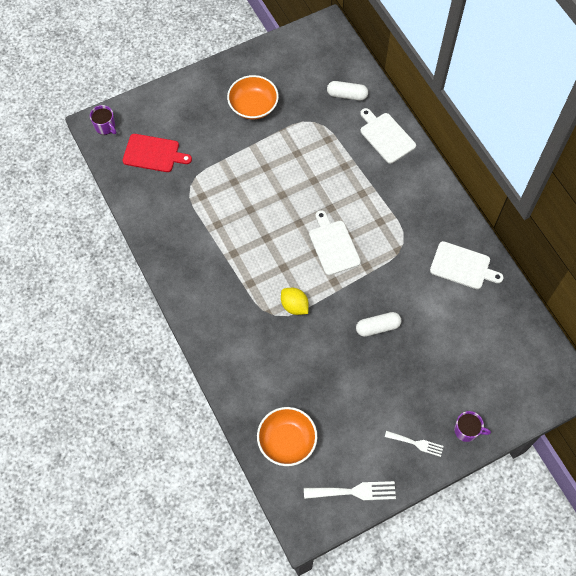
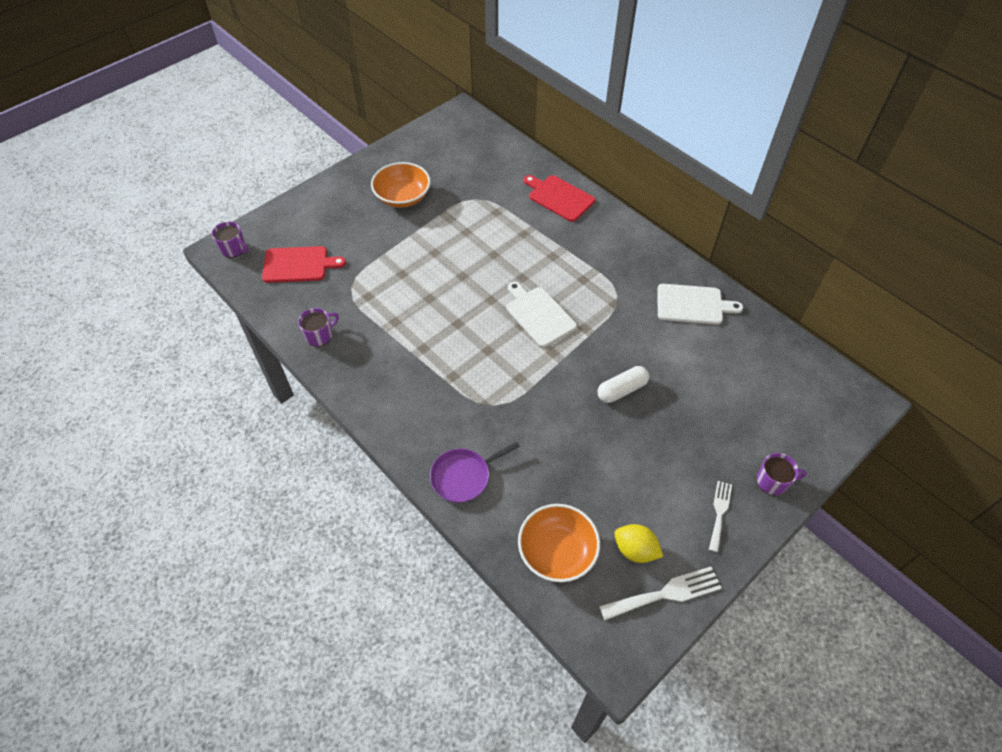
camera: 15 degrees left, 10 degrees down
yellow lemon [281,288,309,315] -> yellow lemon moved to [614,524,663,563]
white capsule [327,81,368,100] -> none
white cutting board [360,108,416,164] -> red cutting board [524,175,595,222]
white fork [385,431,444,457] -> white fork turned 75 degrees counterclockwise [709,481,732,552]
none -> purple mug [298,308,339,347]
none -> purple pan [430,442,520,503]

